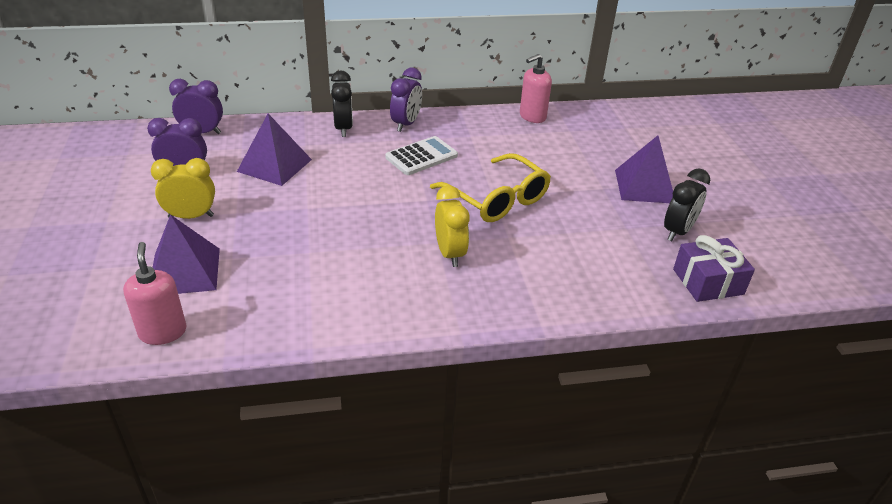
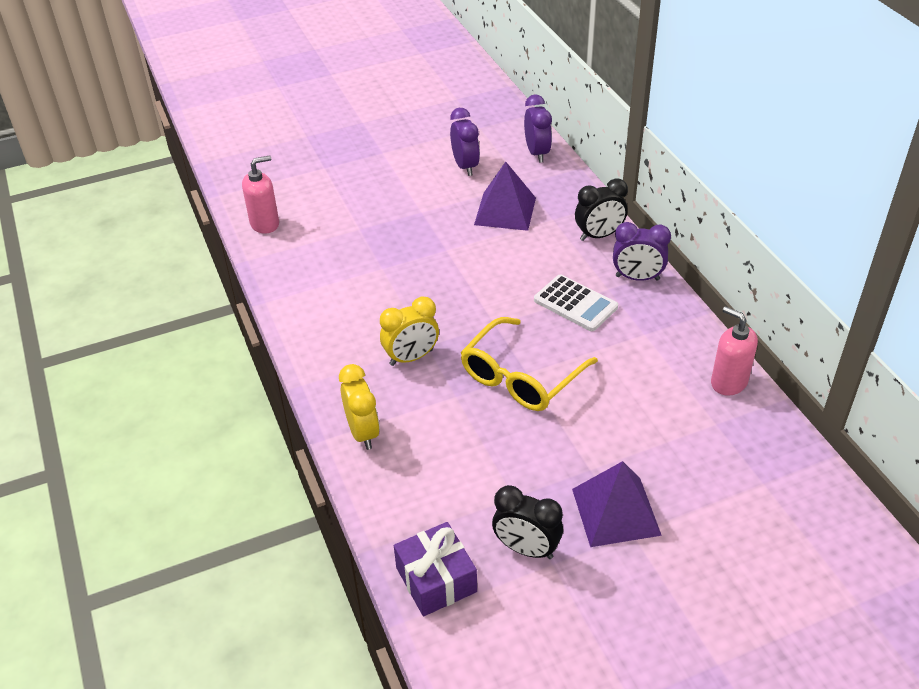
camera: 80 degrees right, 5 degrees up
yellow clock [151,158,215,219] -> yellow clock moved to [339,364,380,450]
purple pyramid [152,215,220,294] -> none

